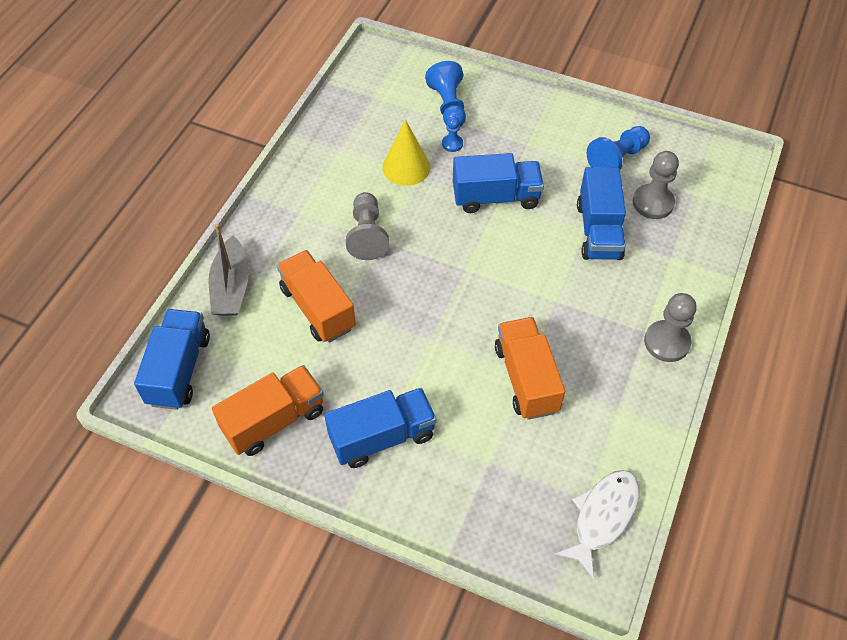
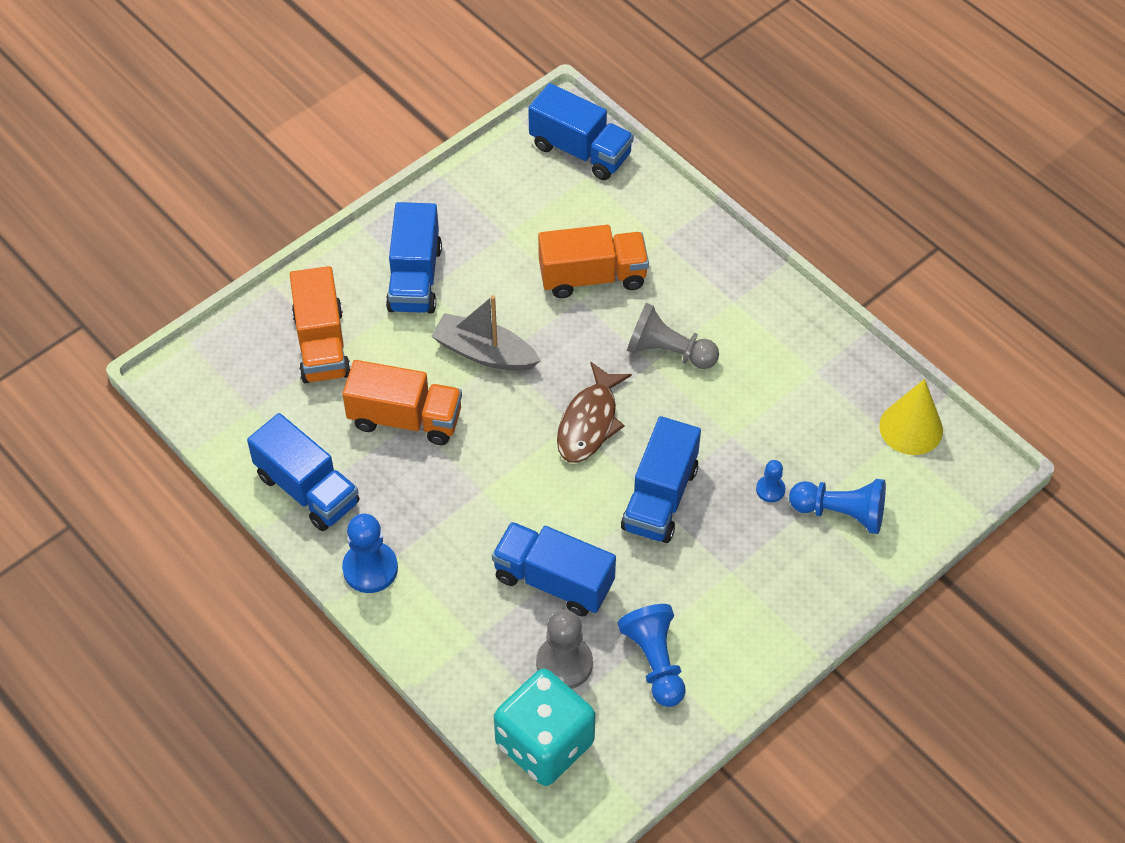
camera: 115 degrees right, 0 degrees up
grey boat [209,224,249,316] -> grey boat moved to [431,295,541,371]
orange truck [212,365,324,456] -> orange truck moved to [290,266,351,384]
yellow cone [382,119,430,186] -> yellow cone moved to [879,379,943,455]
white fish [555,470,639,579] -> none
grey pawn [644,293,697,362] -> blue pawn [342,514,398,593]
none -> blue truck [247,413,360,531]
none -> turquoise dice [494,669,595,786]
none -> brown fish [557,361,632,463]

